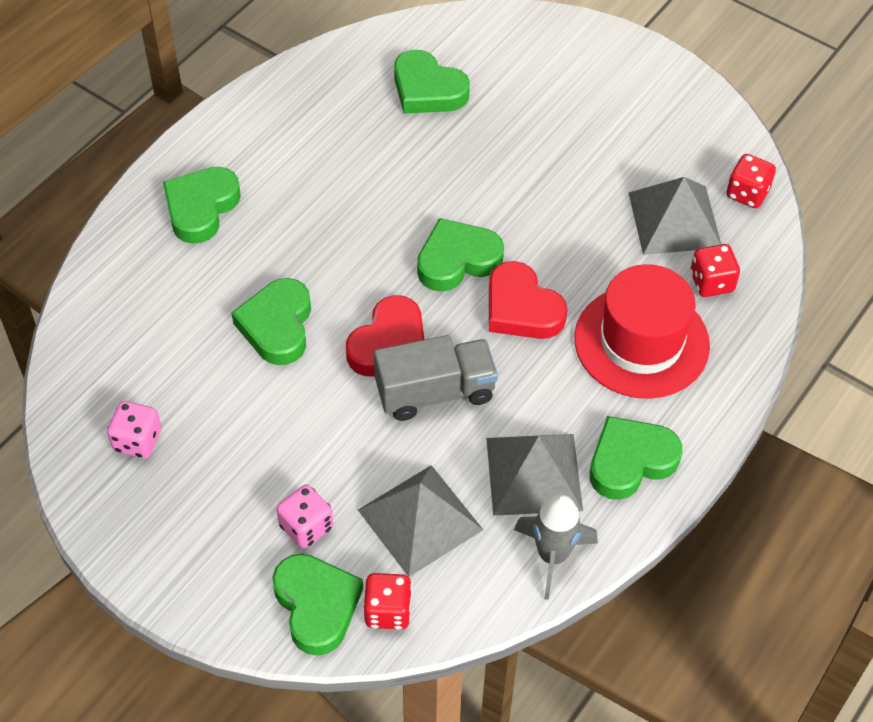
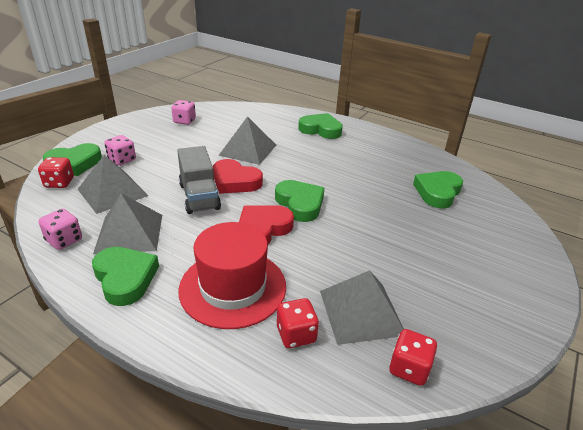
camera: 85 degrees right, 20 degrees down
green heart [232,278,311,365] -> grey pyramid [218,116,276,165]
grey rocket [514,494,598,600] -> pink dice [38,209,82,250]

